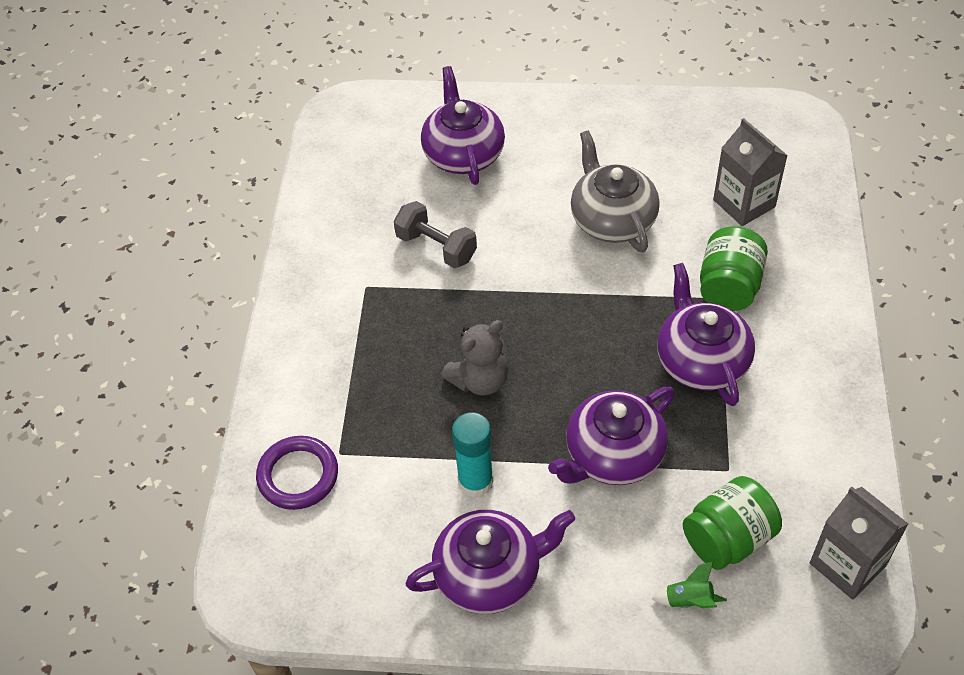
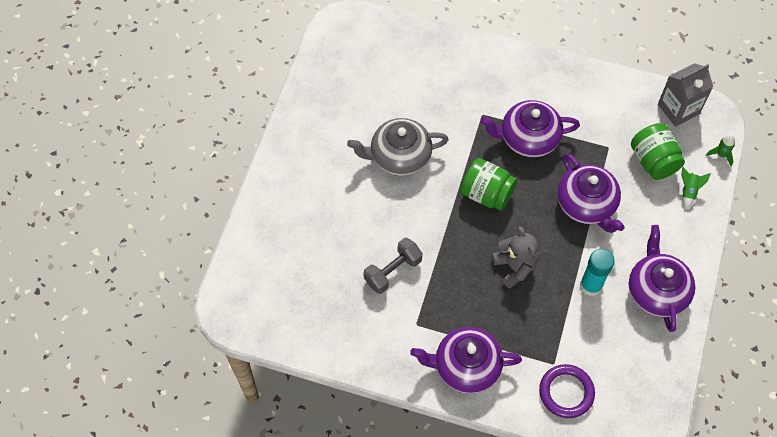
camera: 80 degrees left, 10 degrees up
purple teapot [421,66,505,185] -> purple teapot moved to [410,327,522,394]
green jar [700,226,768,311] -> green jar moved to [461,158,517,211]
grey carton [713,118,788,226] -> none
none -> green rocket [706,135,735,166]

